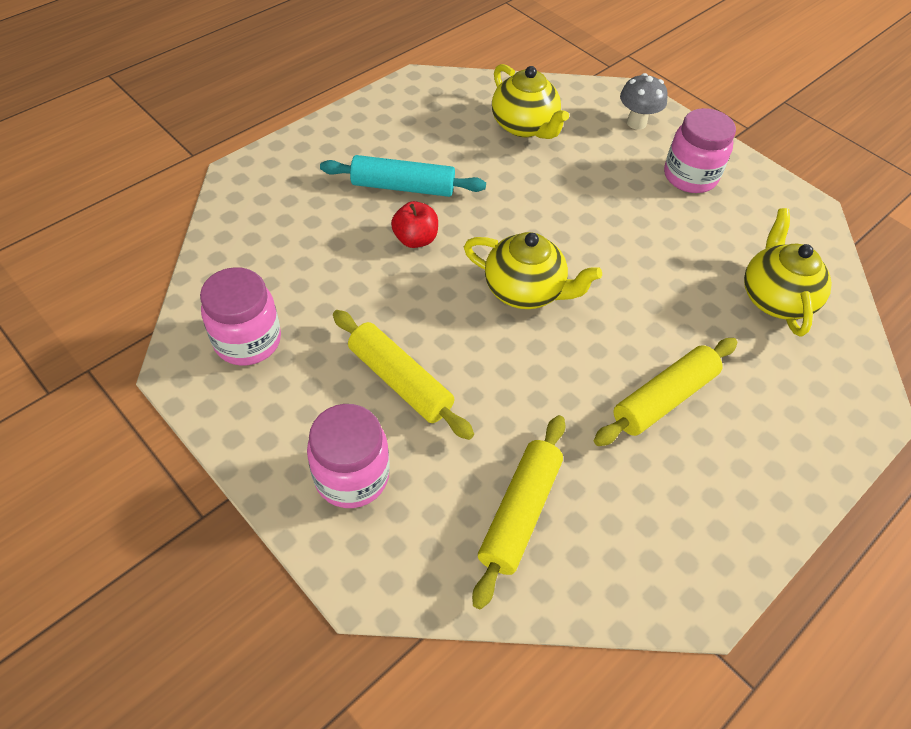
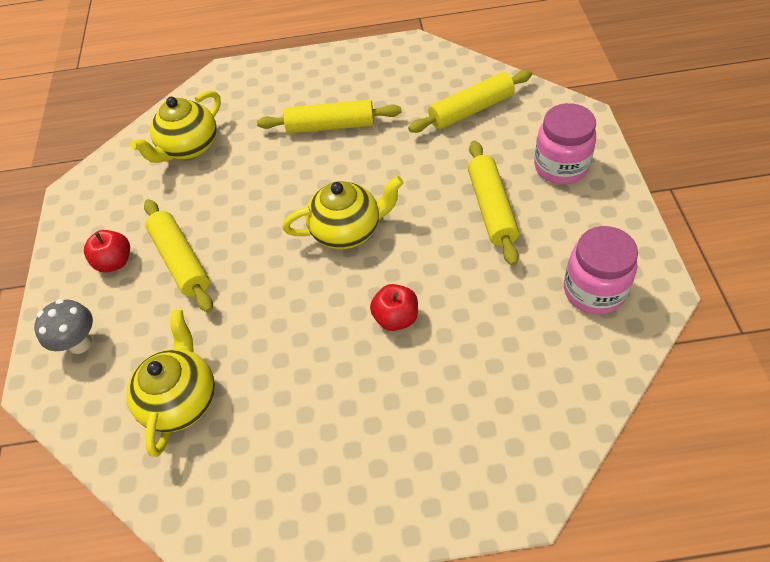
camera: 135 degrees left, 0 degrees up
turquoise rolling pin [320,155,486,197] -> none
yellow teapot [464,232,602,309] -> yellow teapot turned 105 degrees clockwise [282,176,404,249]
pink jar [664,108,736,193] -> red apple [84,230,130,272]
none -> yellow rolling pin [144,199,213,313]

